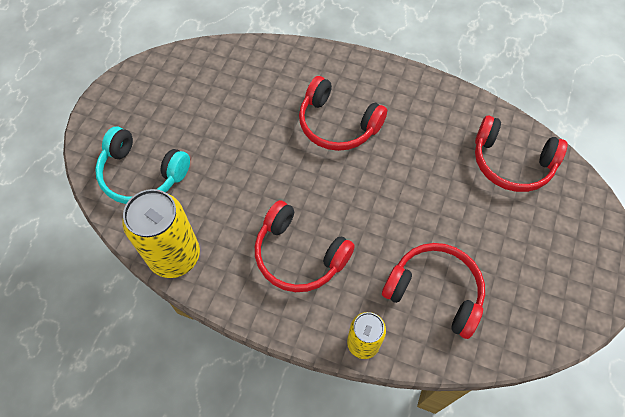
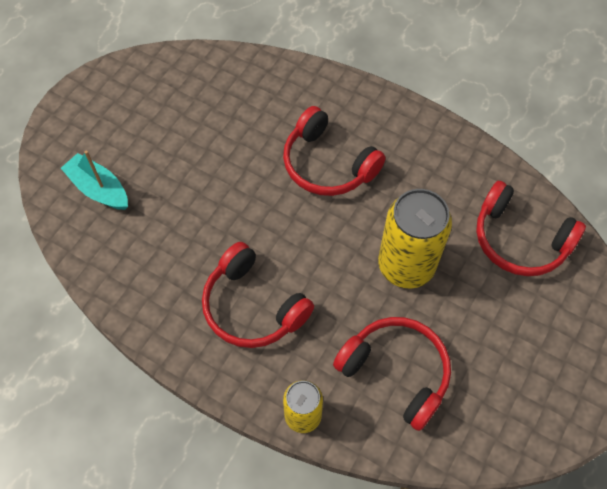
camera: 10 degrees right, 0 degrees up
turquoise headphones [95,127,190,204] -> turquoise boat [61,150,128,210]
yellow can [122,189,200,278] -> yellow can moved to [378,189,452,288]

